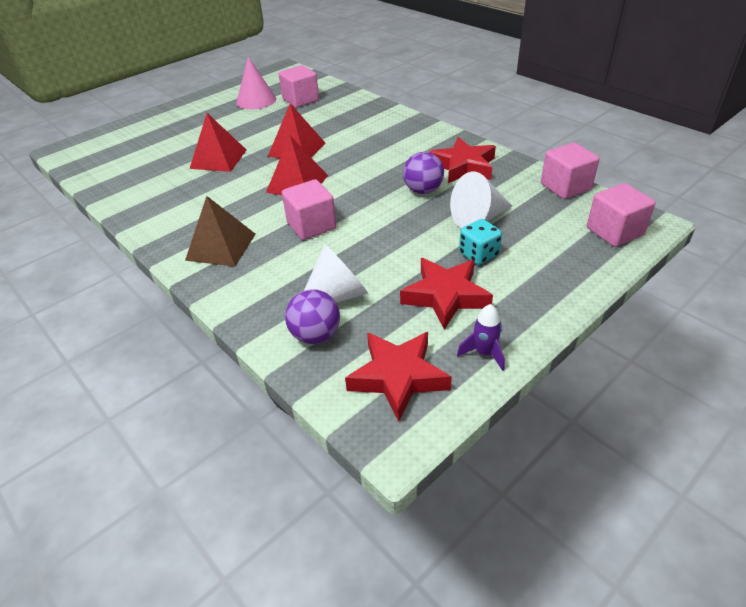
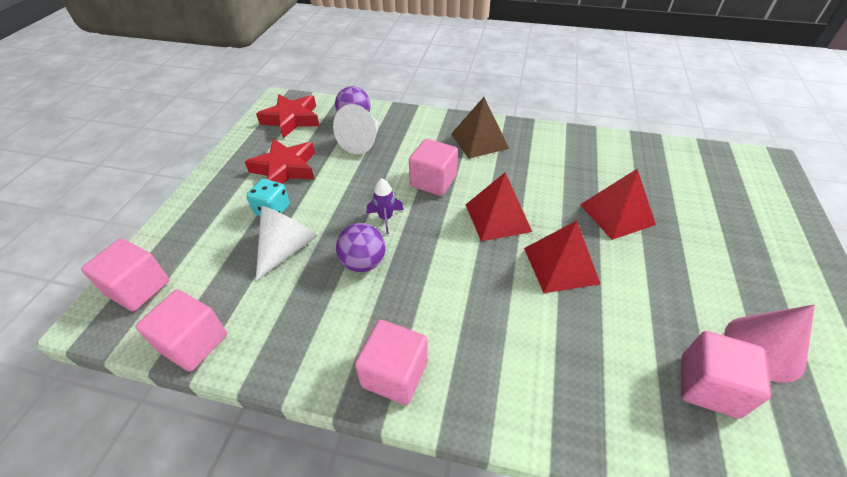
camera: 145 degrees right, 5 degrees up
red star [429,137,496,183] -> none
purple rocket [457,304,505,371] -> purple rocket moved to [367,178,404,234]
none -> pink cube [355,320,428,405]

